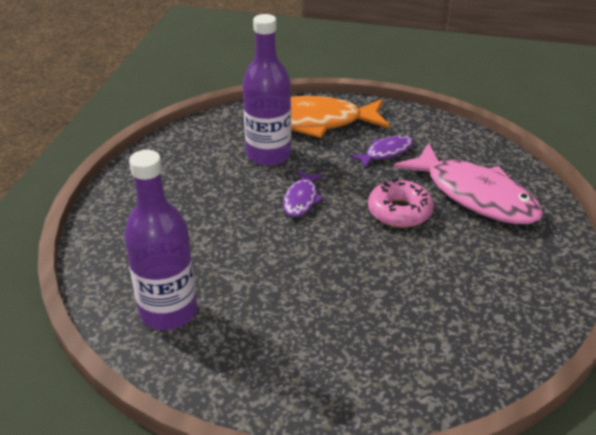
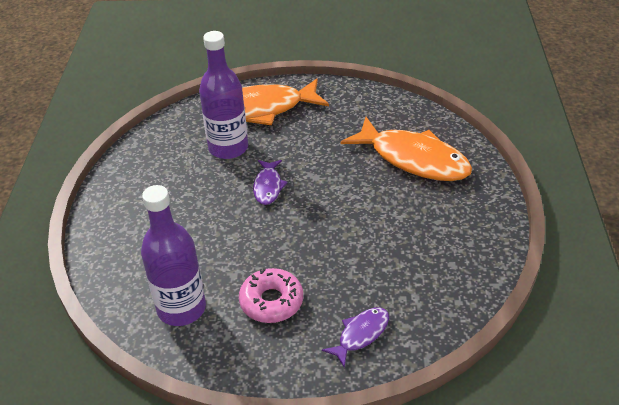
camera: 10 degrees left, 5 degrees up
purple fish [350,135,413,168] -> purple fish moved to [322,307,389,367]
pink donut [368,178,434,228] -> pink donut moved to [239,268,303,323]
pink fish [394,143,543,224] -> orange fish [341,117,472,181]

